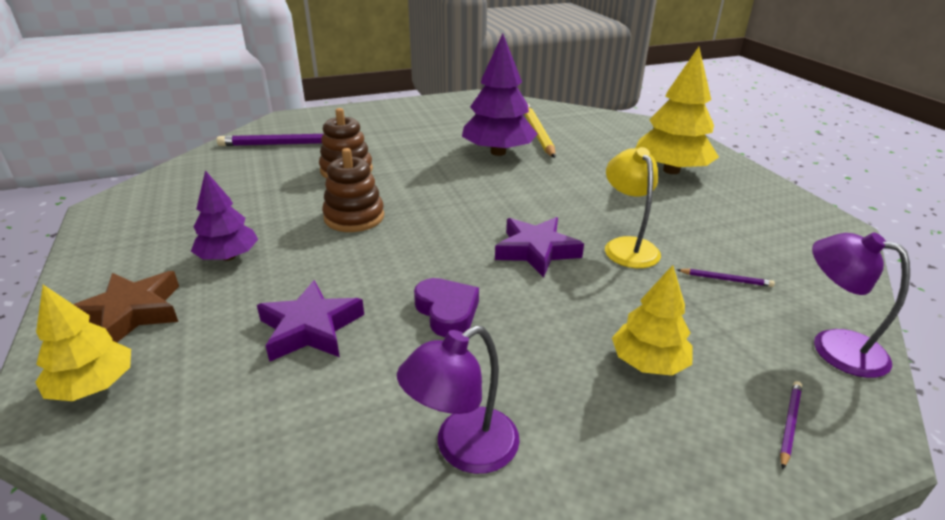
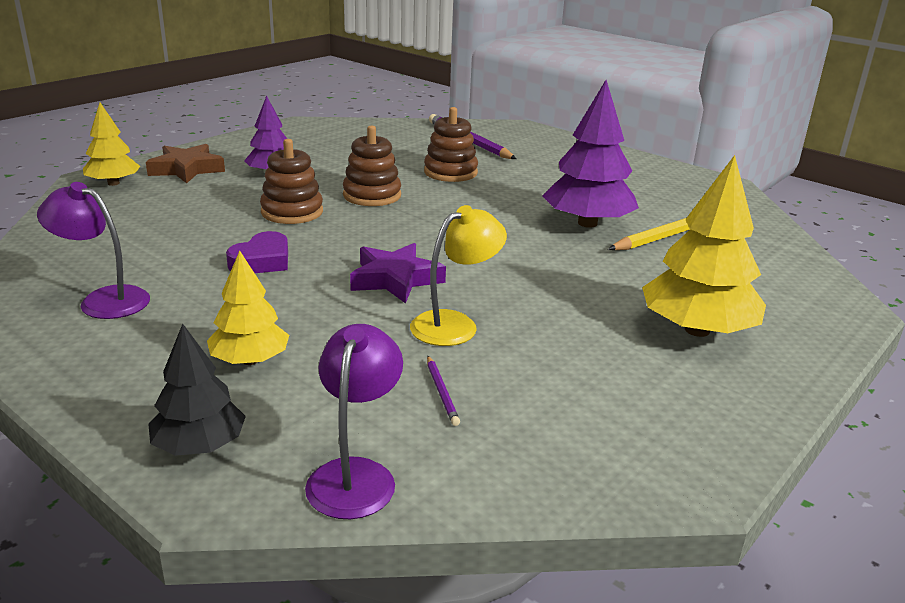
camera: 60 degrees right, 5 degrees down
purple star [257,280,364,362] -> none
purple pencil [780,381,802,469] -> black tree [148,324,246,456]
none -> brown stacking toy [260,139,323,224]

